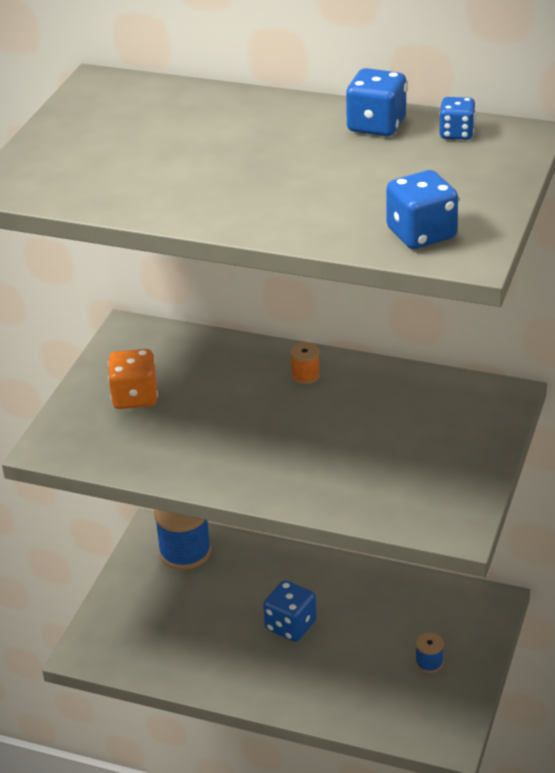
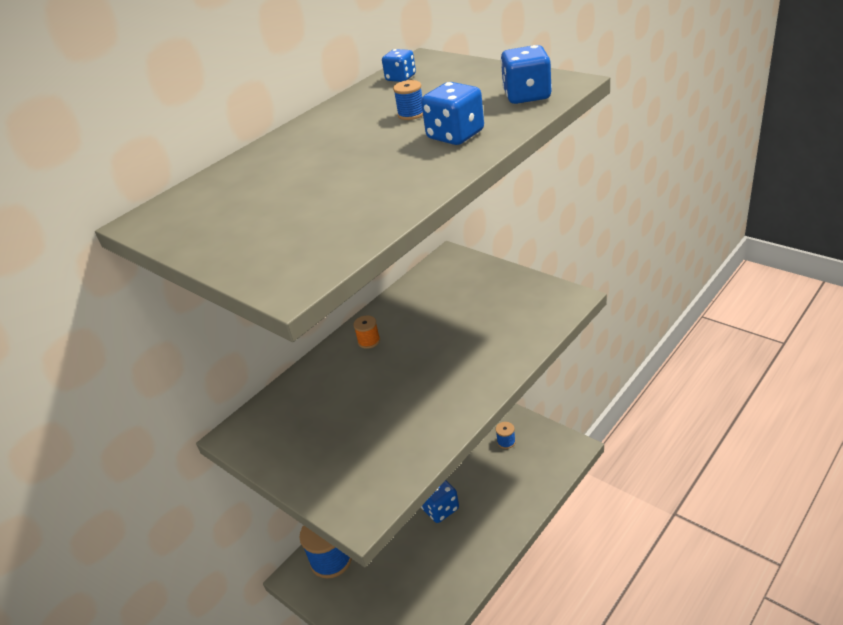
camera: 65 degrees left, 0 degrees up
orange dice [108,349,158,409] -> none
blue dice [346,68,407,136] -> blue dice moved to [421,82,484,145]
none -> blue spool [393,80,423,120]

